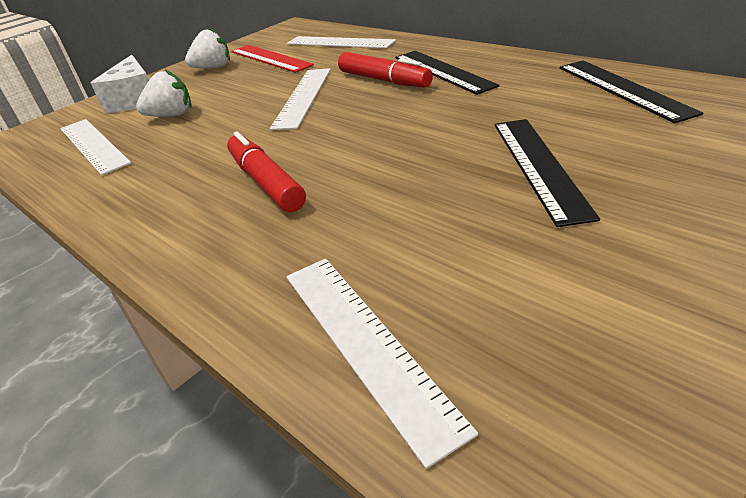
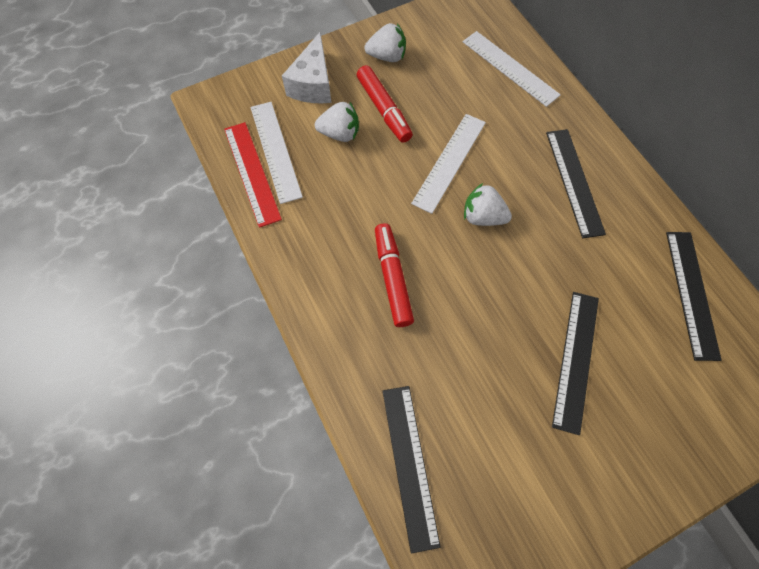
camera: 15 degrees right, 30 degrees up
red ruler [231,45,314,73] -> red ruler moved to [224,122,282,228]
white ruler [286,258,478,469] -> black ruler [383,386,441,553]
red marker [338,52,433,88] -> red marker moved to [357,65,413,143]
none -> white strawberry [464,183,512,226]

